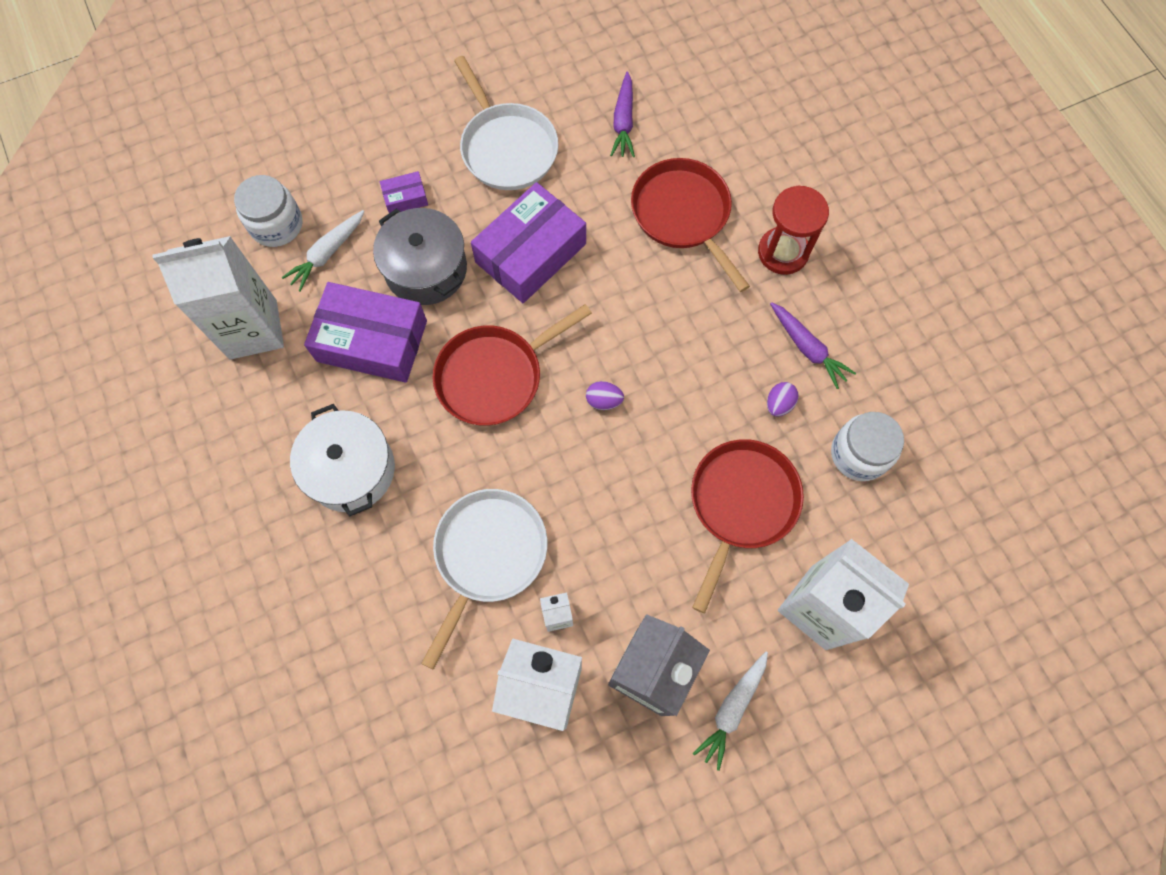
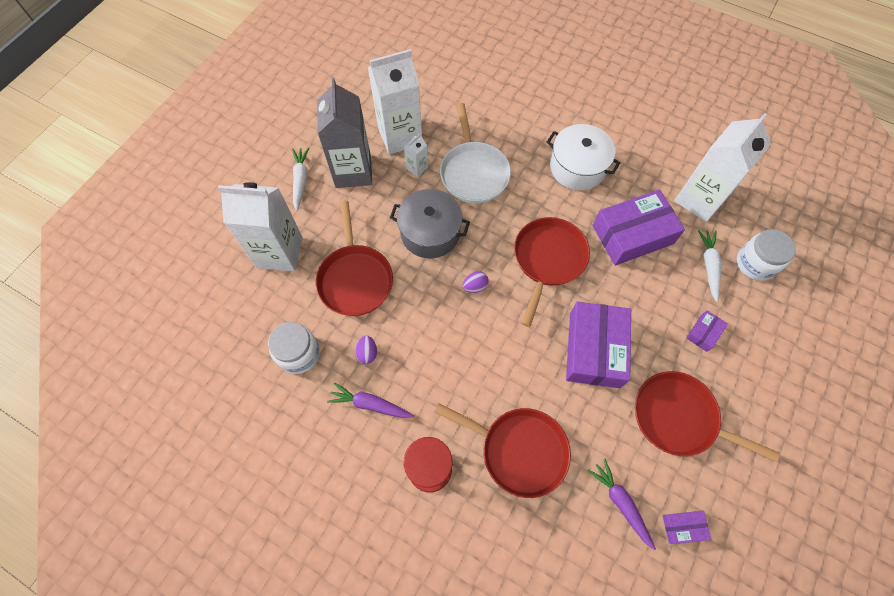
camera: 145 degrees right, 5 degrees down
grey pot [373,208,467,305] -> grey pot moved to [390,189,470,259]
white pan [454,56,558,190] -> red pan [635,371,780,462]
none -> purple box [663,511,711,544]

